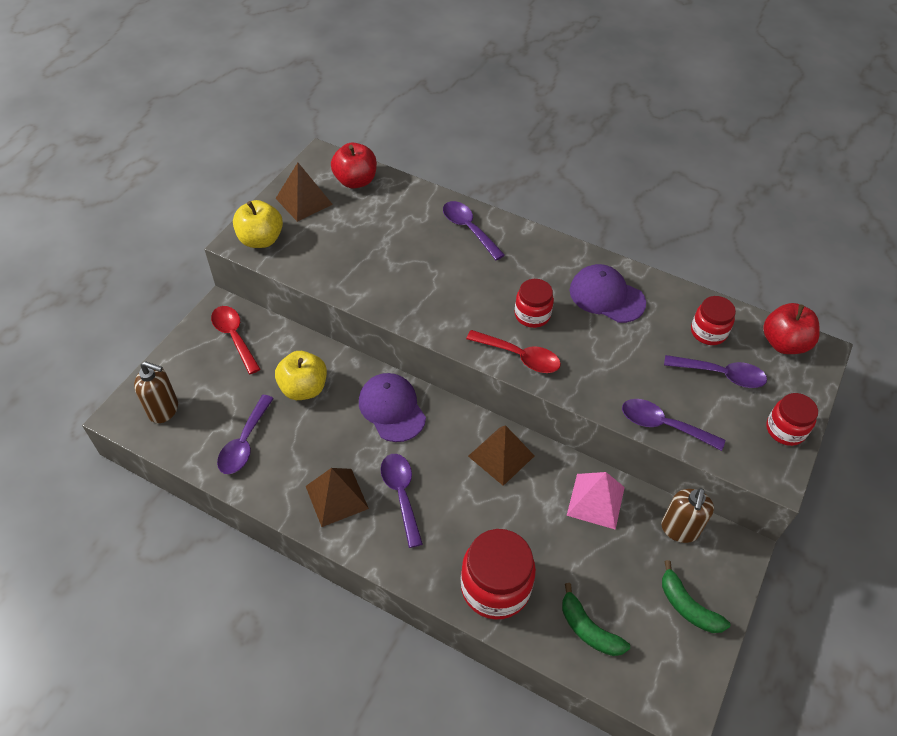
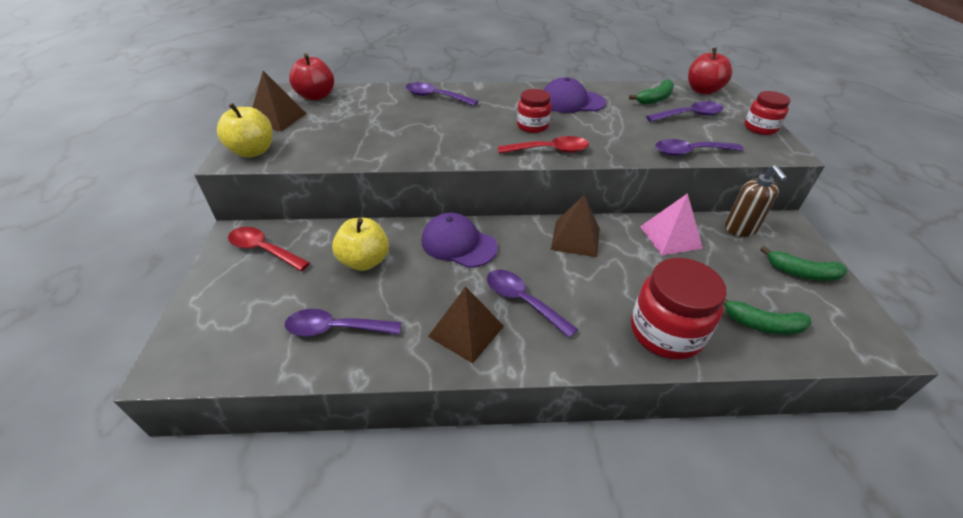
camera: 30 degrees left, 10 degrees down
brown soap dispenser [134,361,178,423] -> none
purple spoon [217,395,274,474] -> purple spoon turned 105 degrees clockwise [285,309,402,336]
red jar [691,296,736,345] -> green banana [629,79,674,105]

